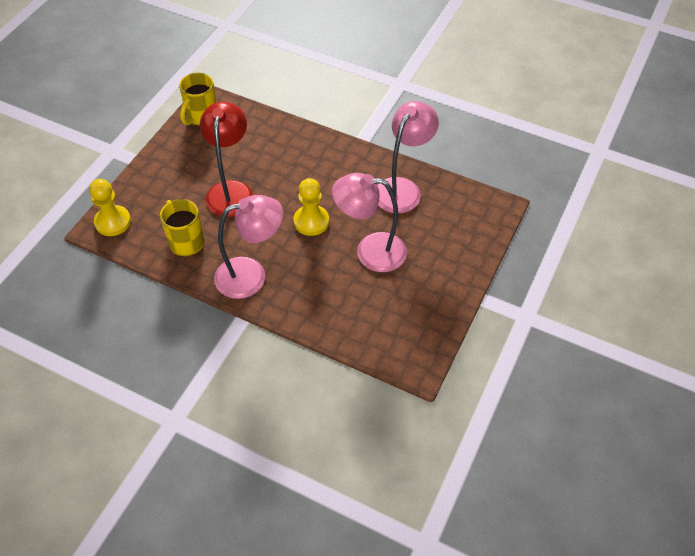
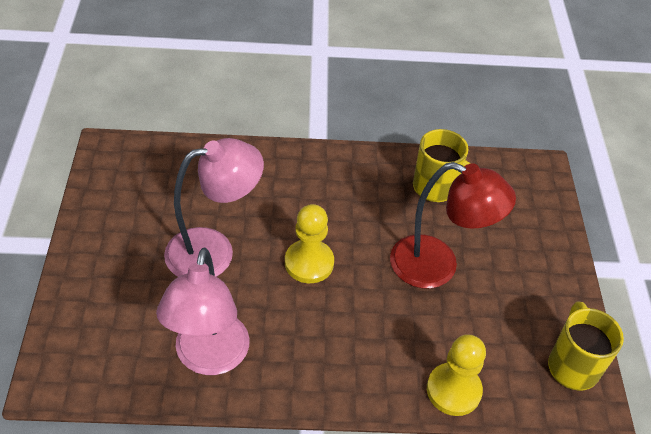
camera: 150 degrees right, 5 degrees down
yellow pawn [89,179,131,236] -> yellow pawn moved to [427,334,486,416]
red lamp [200,102,253,217] -> red lamp turned 45 degrees counterclockwise [390,162,516,289]
pink lamp [214,195,283,299] -> none

